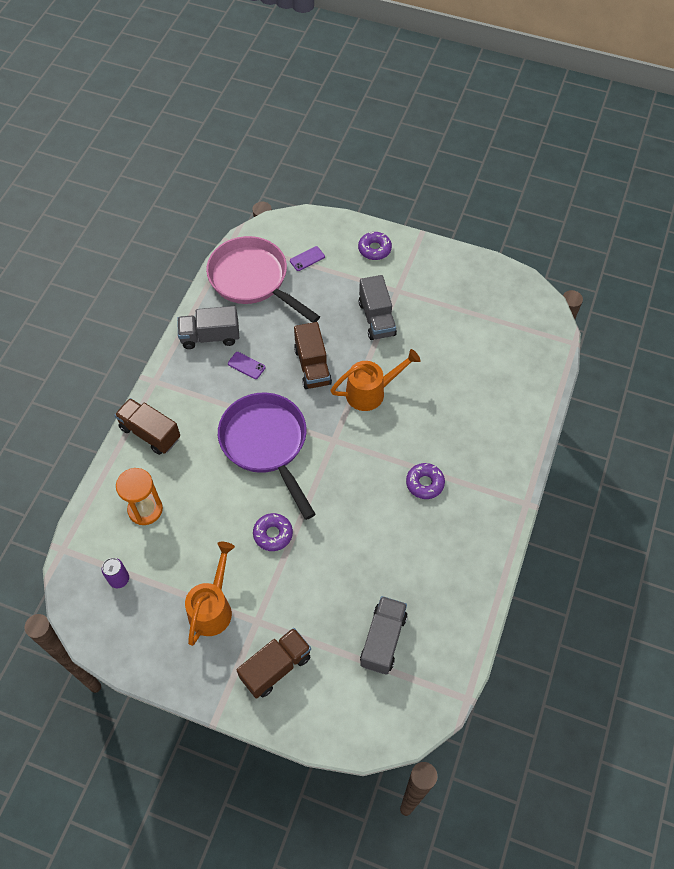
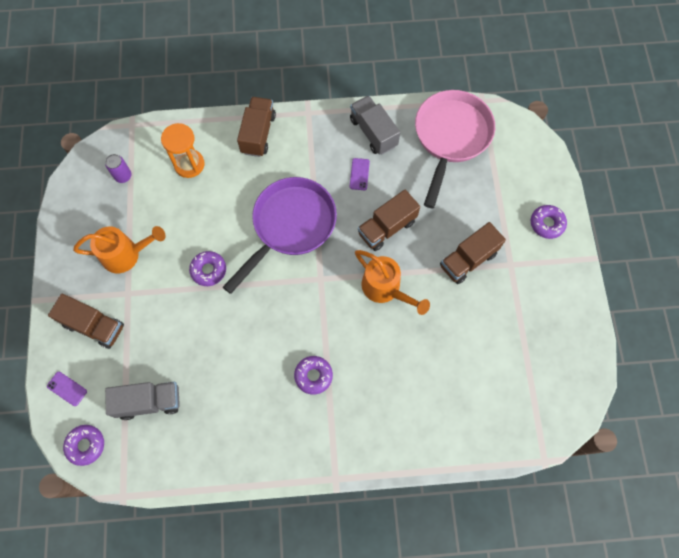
camera: 65 degrees right, 10 degrees up
purple phone [290,246,325,271] -> purple phone moved to [47,372,87,406]
grey truck [359,275,397,340] -> brown truck [440,222,506,284]
none -> purple donut [63,425,104,466]

